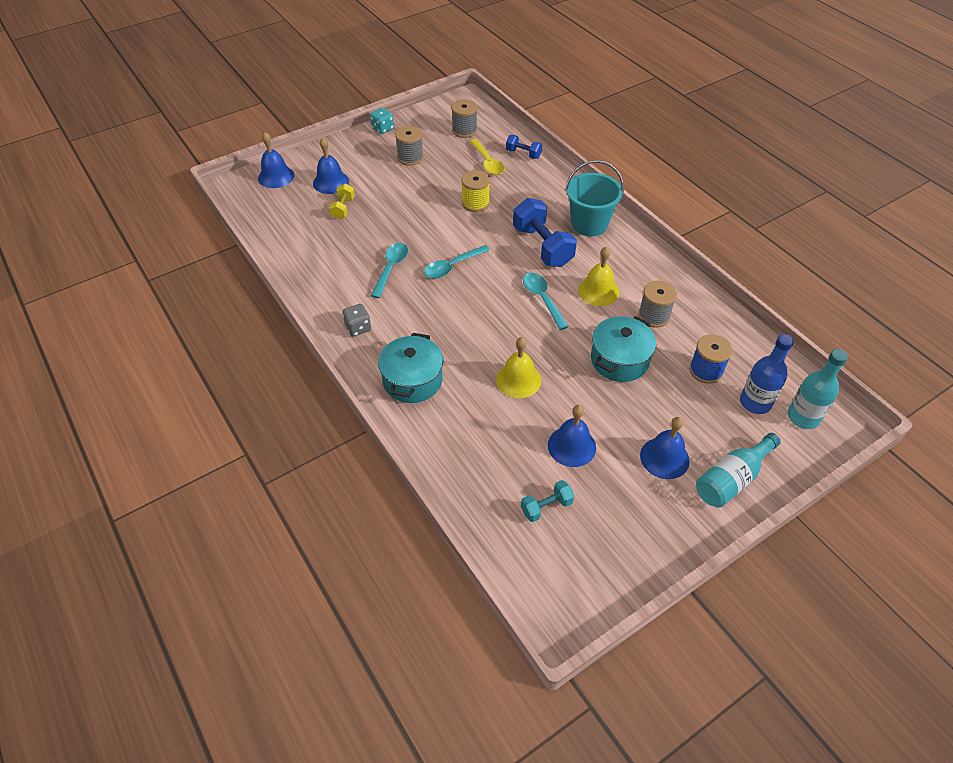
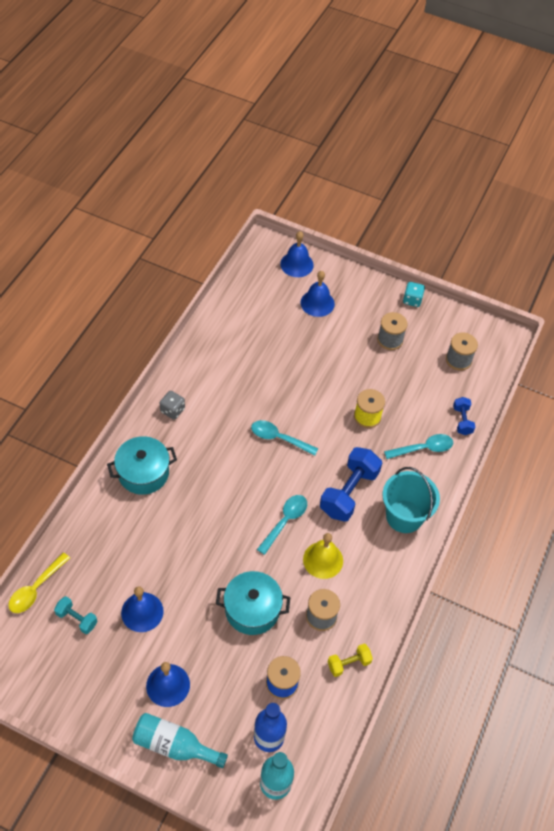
camera: 55 degrees right, 5 degrees up
yellow dumbbell [329,184,355,220] -> yellow dumbbell moved to [328,644,373,677]
turquoise spoon [371,243,408,298] -> turquoise spoon moved to [384,434,453,459]
yellow spoon [469,139,504,175] -> yellow spoon moved to [8,552,70,613]
yellow bell [496,337,541,398] -> none

